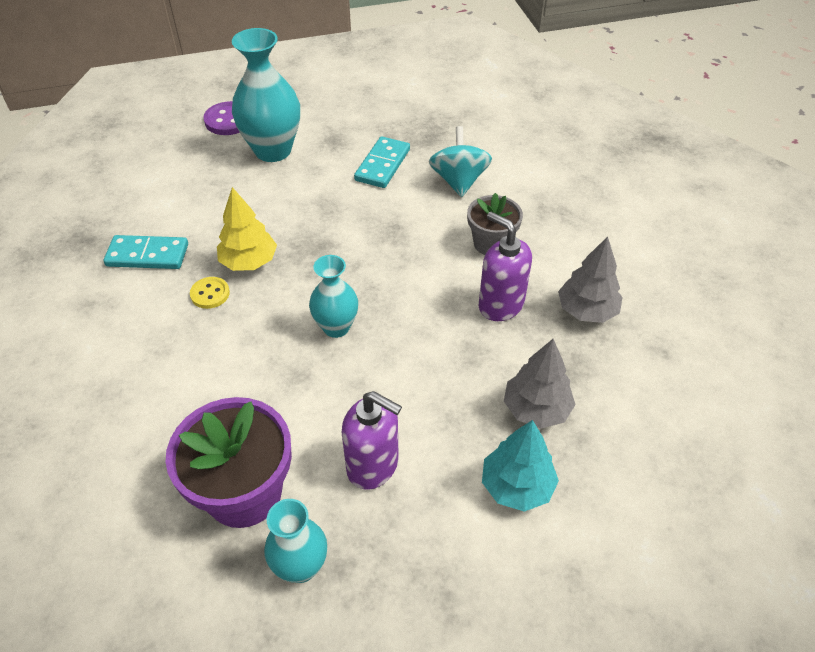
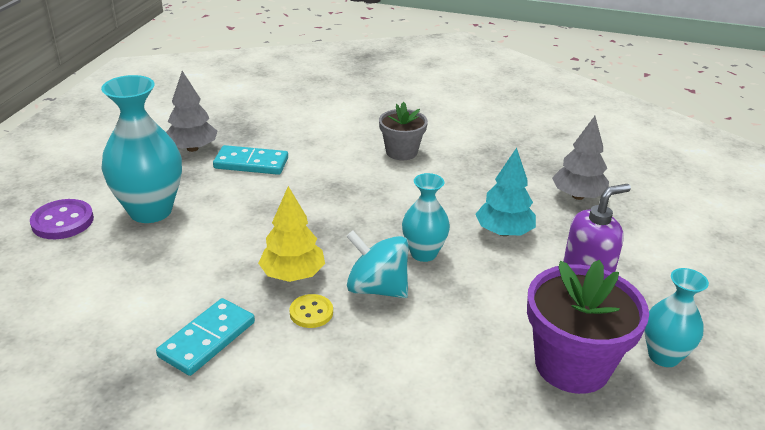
camera: 60 degrees left, 15 degrees down
turquoise domino [354,136,410,188] -> turquoise domino turned 45 degrees counterclockwise [213,145,288,175]
turquoise spinning top [429,126,492,197] -> turquoise spinning top moved to [346,230,409,298]
purple soap dispenser [479,212,532,321] -> none
turquoise tree [482,420,559,512] -> turquoise tree moved to [475,148,536,236]
grey tree [558,237,623,323] -> grey tree moved to [166,71,217,152]

